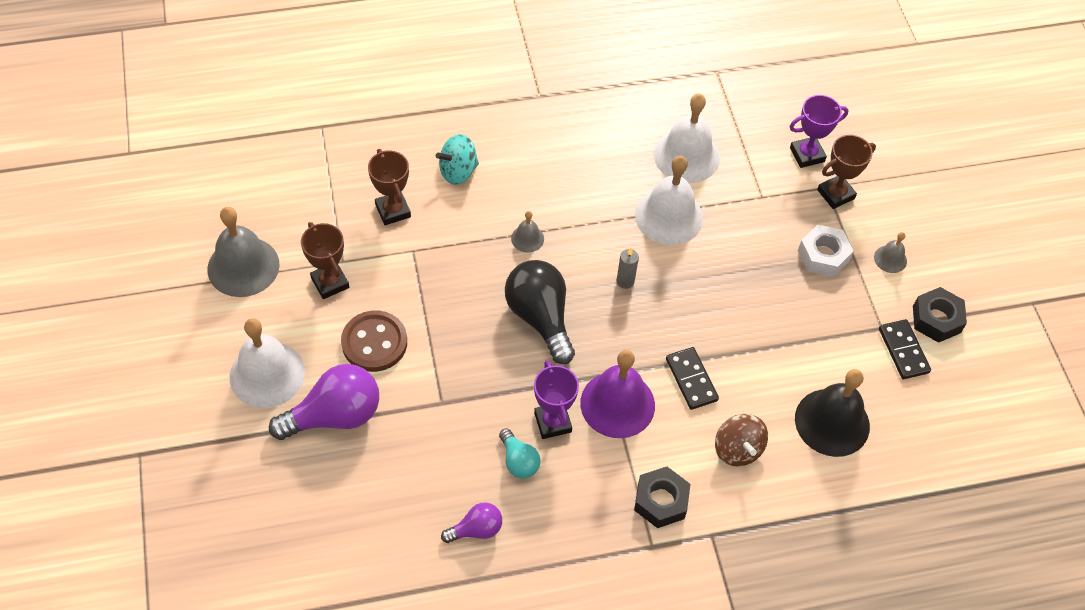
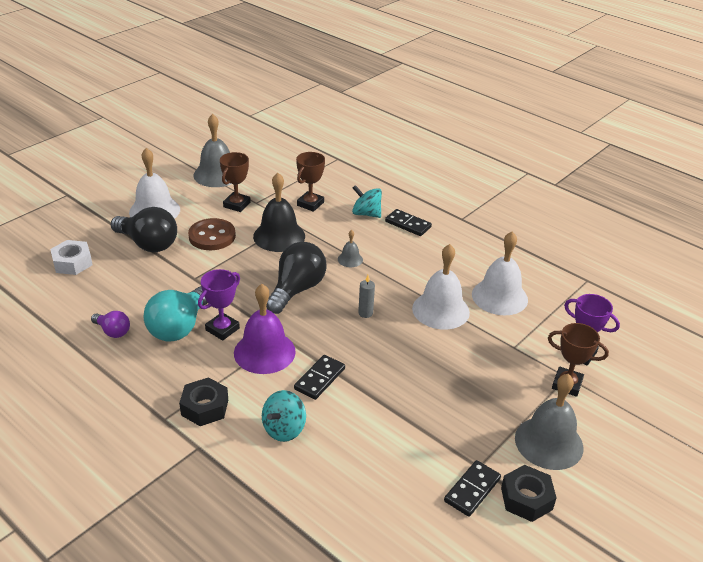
camera: 55 degrees right, 20 degrees down
purple light bulb [269,364,379,440] -> black light bulb [111,207,177,252]
turquoise light bulb [499,428,540,479] -> turquoise light bulb [144,286,208,342], size x1.88
brown spinning top [715,414,768,467] -> turquoise spinning top [262,390,306,442]
black bell [795,369,870,457] -> black bell moved to [253,173,305,252]
white nut [798,225,853,277] -> white nut moved to [50,240,93,275]
grey bell [874,232,907,273] -> grey bell [515,374,584,470], size x2.10
none -> black domino [385,209,432,236]

